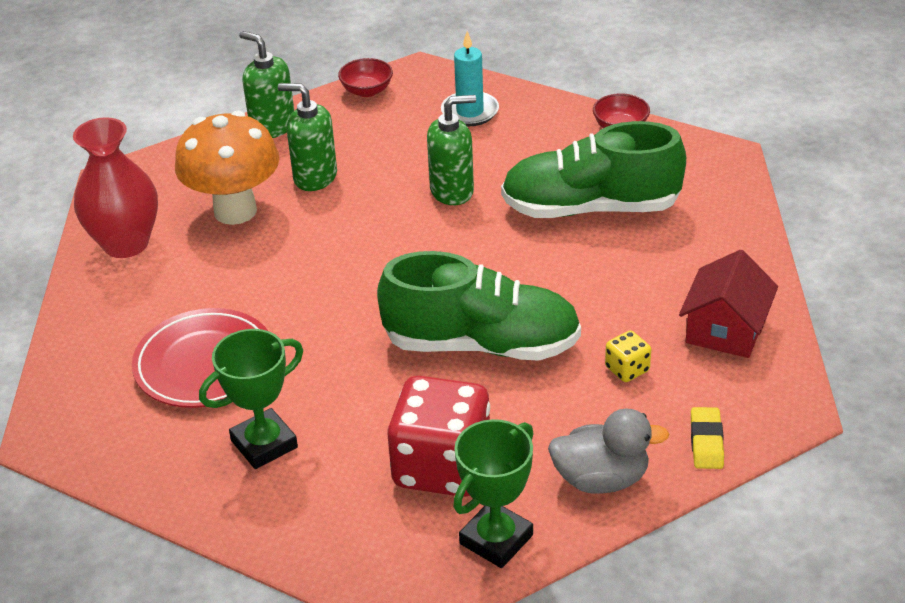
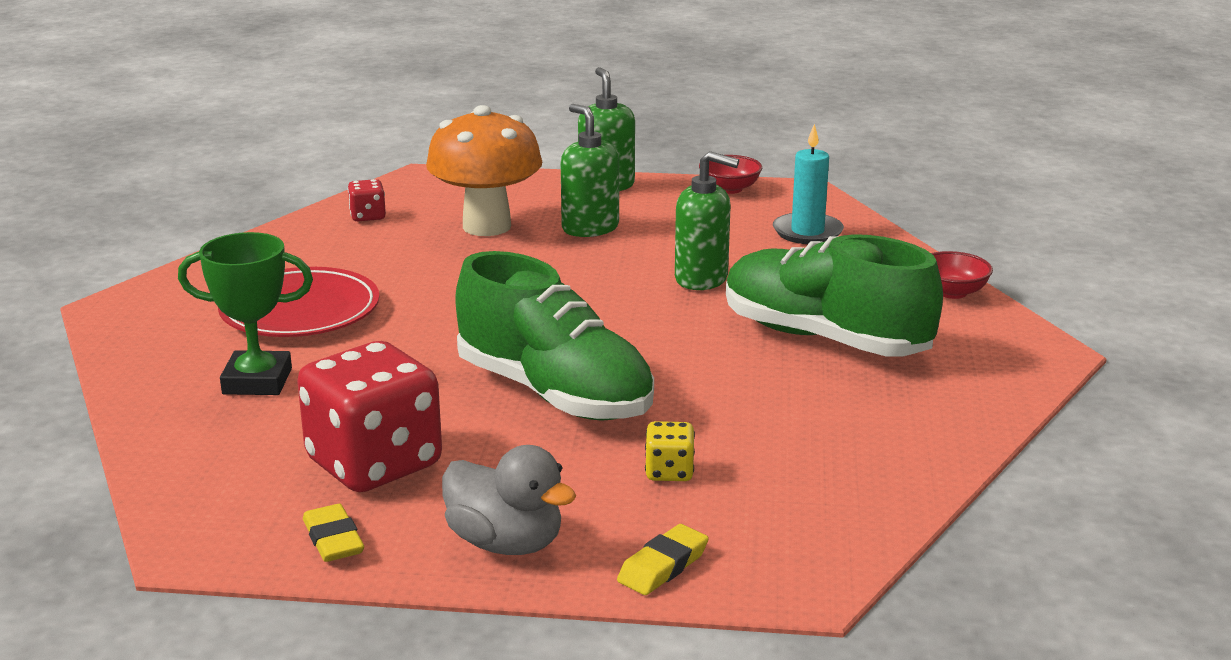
camera: 35 degrees right, 15 degrees down
red vase [73,117,158,258] -> red dice [348,179,386,221]
green trophy [453,419,534,568] -> yellow eraser [303,504,364,562]
red house [679,250,778,358] -> none

